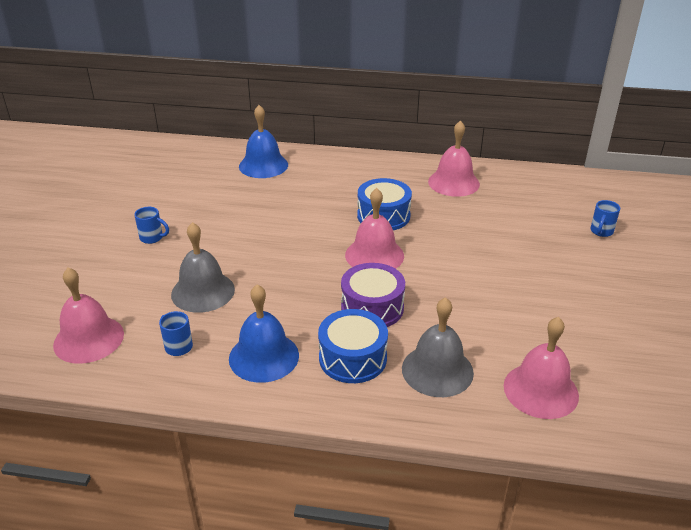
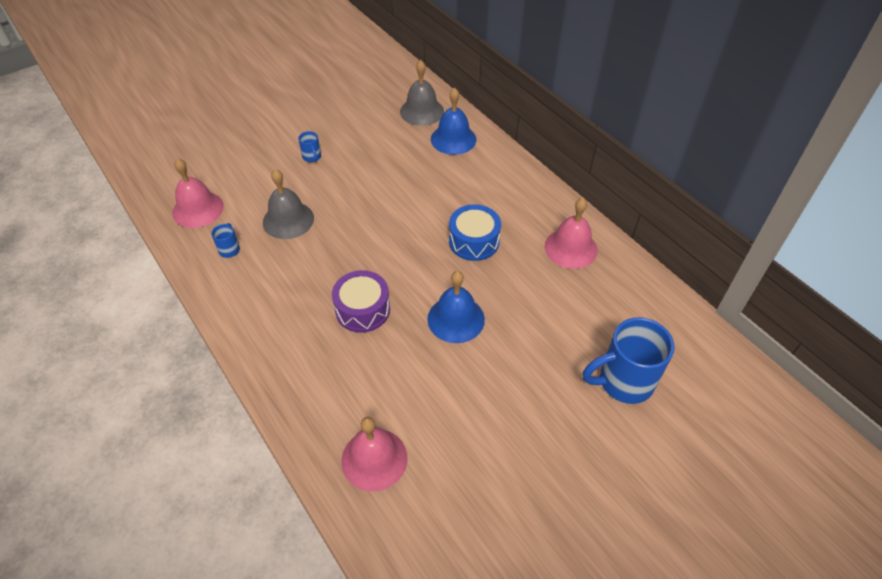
camera: 45 degrees right, 15 degrees up
blue bell [229,284,299,383] -> blue bell moved to [427,271,485,343]
blue drum [318,309,388,383] -> none
pink bell [345,188,404,269] -> none
grey bell [402,297,474,397] -> grey bell moved to [400,60,444,126]
blue mug [590,200,620,237] -> blue mug [583,317,675,404], size x2.24

